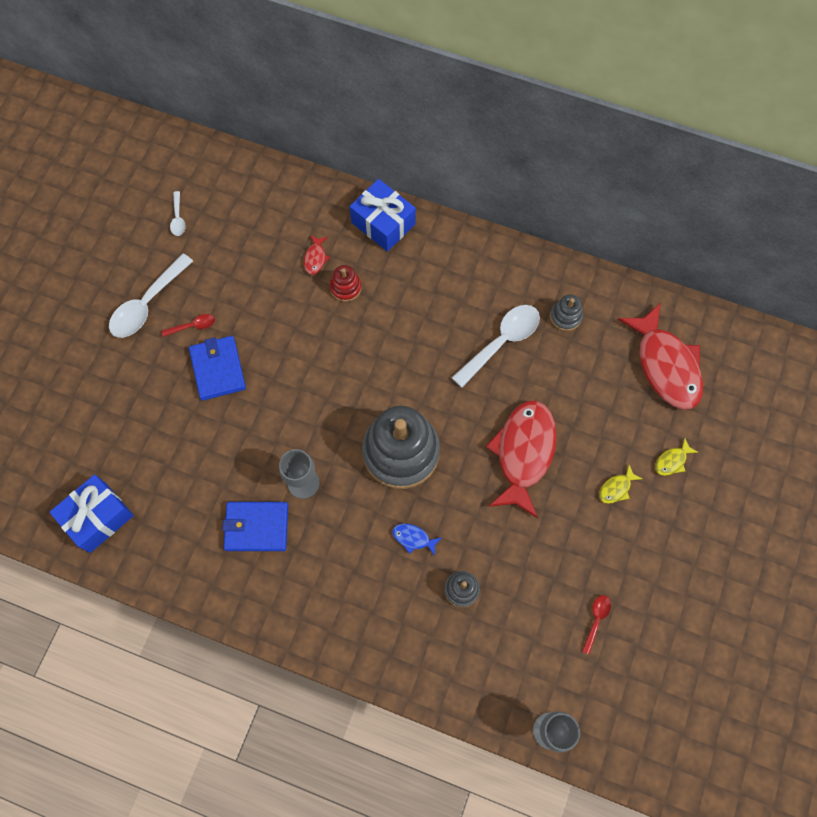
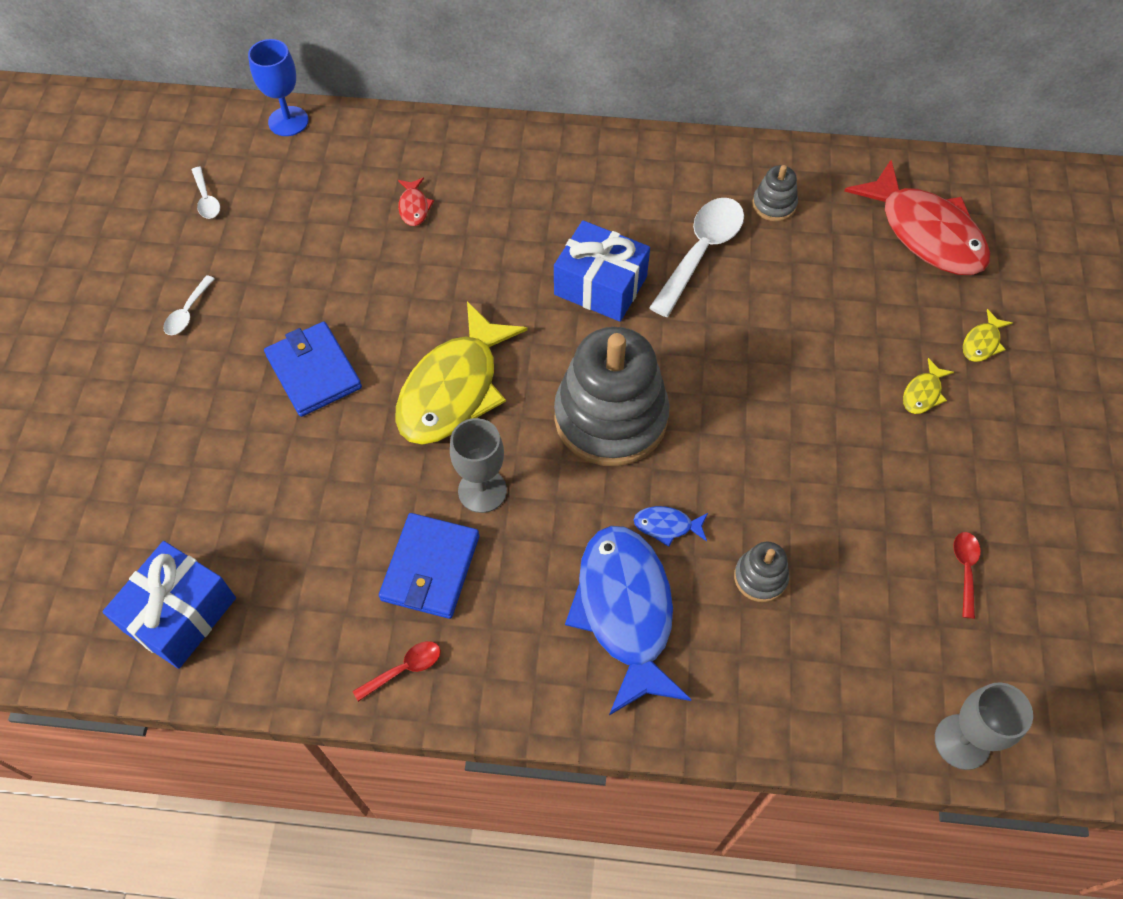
camera: 15 degrees left, 10 degrees down
white spoon [109,254,193,338] -> white spoon [163,275,215,335], size x0.49
red spoon [161,314,215,337] -> red spoon moved to [353,641,441,702]
blue wallet [223,502,288,551] -> blue wallet turned 60 degrees counterclockwise [379,513,479,619]
red stacking toy [330,265,362,302] -> none
blue gift [350,179,416,252] -> blue gift moved to [554,220,650,322]
red fish [486,401,557,518] -> none
none -> blue goblet [248,39,308,136]
none -> yellow fish [395,302,528,445]
none -> blue fish [565,526,692,715]

